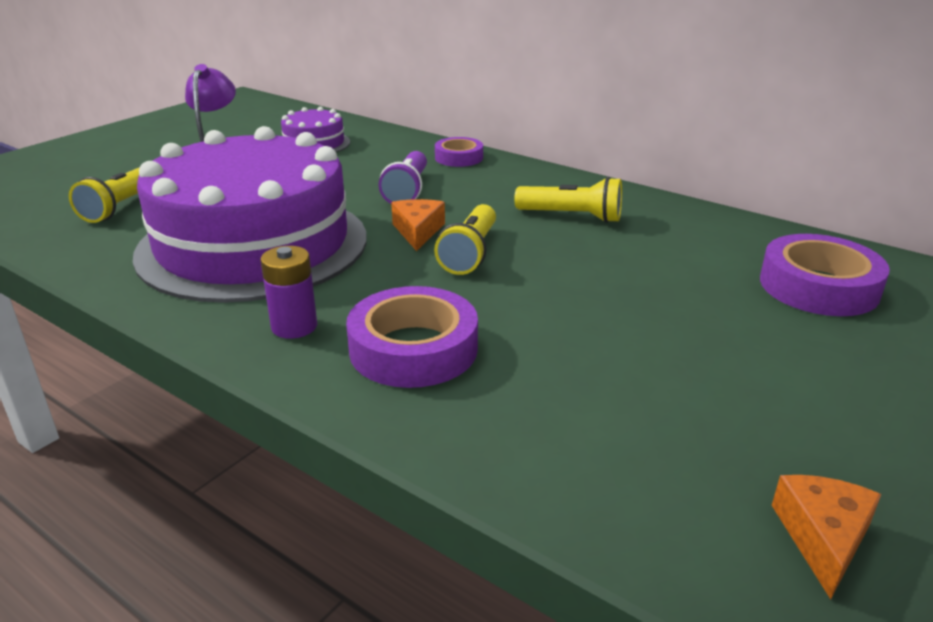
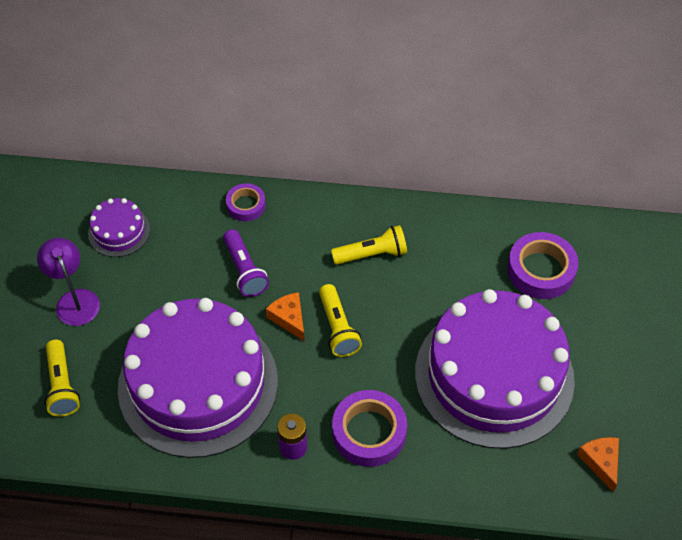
camera: 30 degrees left, 25 degrees up
none -> purple cake [415,289,575,449]

